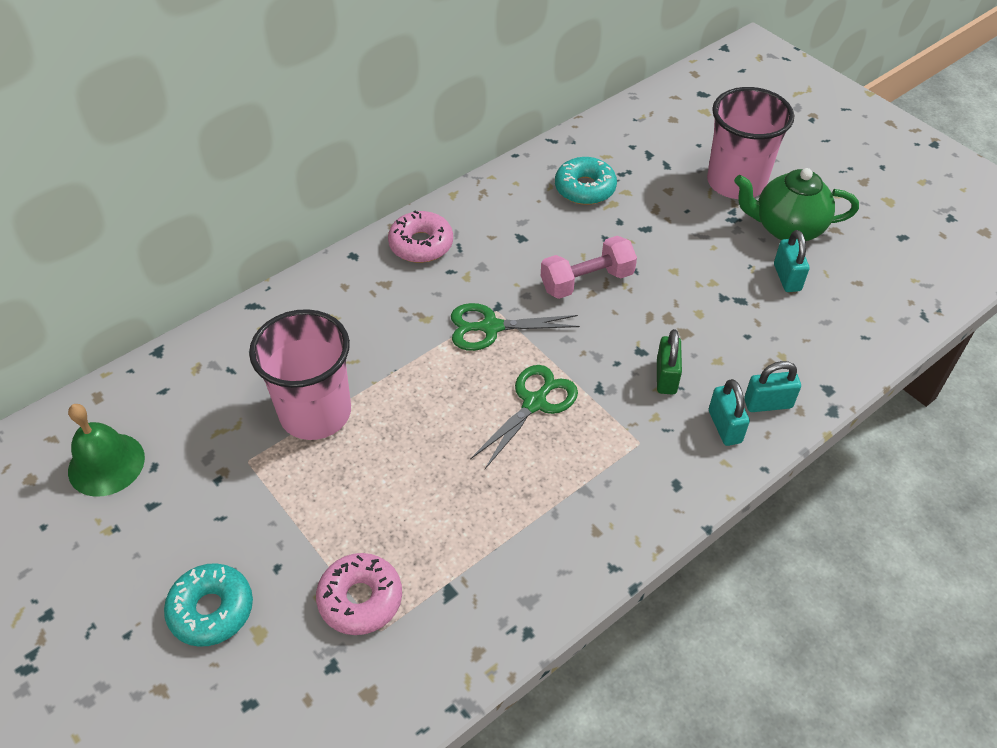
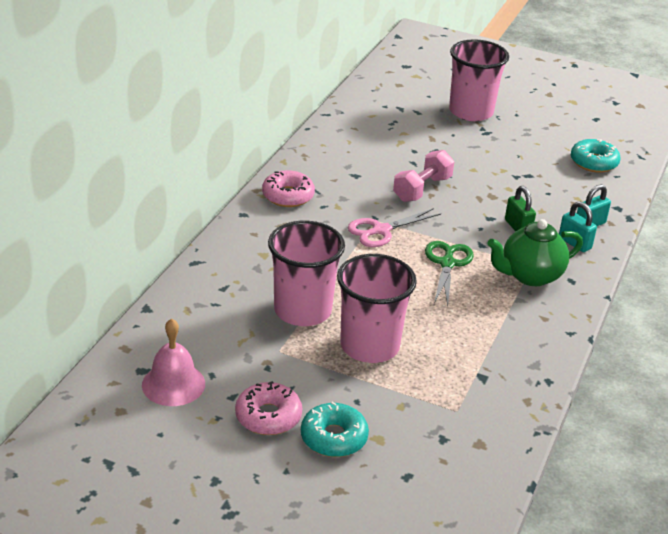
camera: 30 degrees left, 15 degrees down
green bell [68,404,145,497] -> pink bell [142,319,205,406]
pink donut [316,553,402,635] -> pink donut moved to [235,381,302,435]
green scissors [451,303,580,351] -> pink scissors [347,208,441,247]
turquoise donut [555,157,617,205] -> turquoise donut moved to [571,139,621,173]
green teapot [734,168,859,241] -> green teapot moved to [487,219,583,286]
turquoise padlock [774,230,809,292] -> none
none -> pink cup [337,254,417,363]

